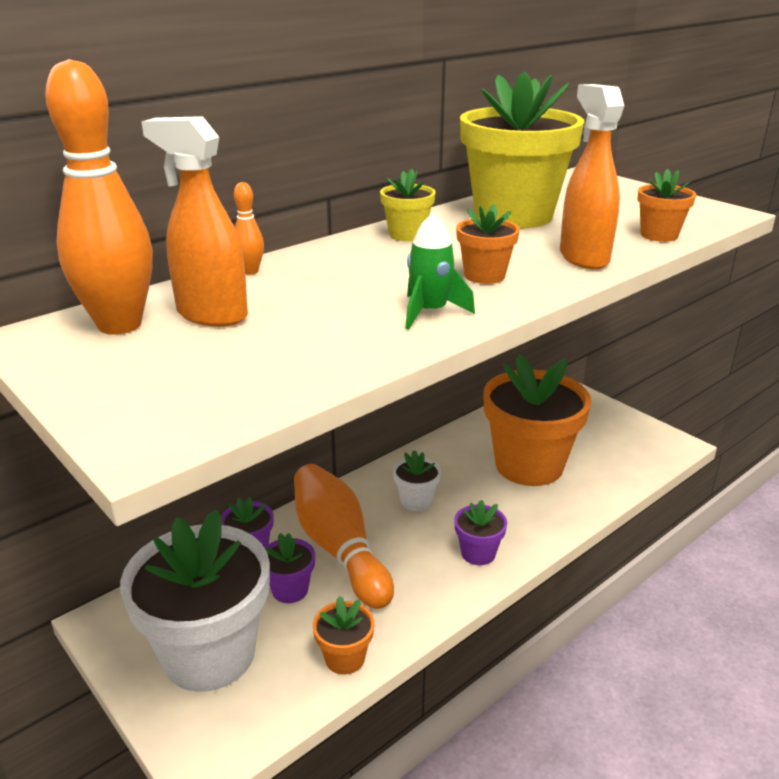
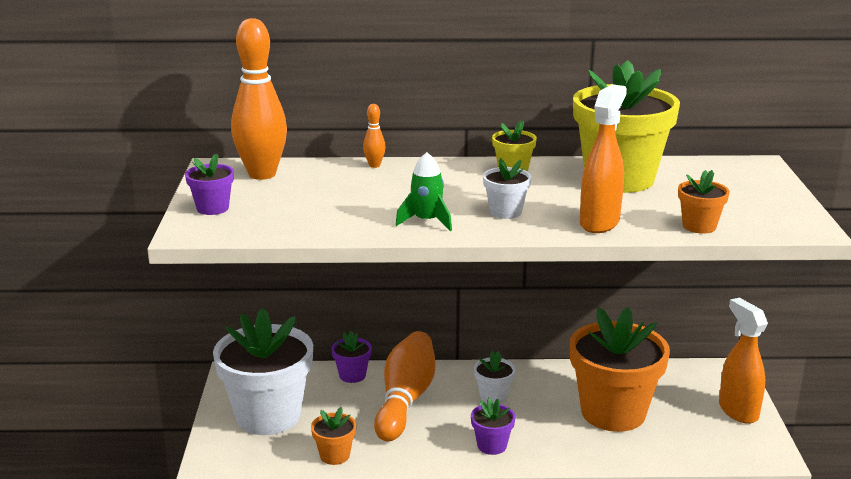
camera: 40 degrees right, 5 degrees down
orange spray bottle [141,116,248,327] -> orange spray bottle moved to [719,298,768,424]
purple flower pot [265,533,315,603] -> purple flower pot moved to [185,154,234,215]
orange flower pot [456,204,520,284] -> white flower pot [483,158,532,219]

